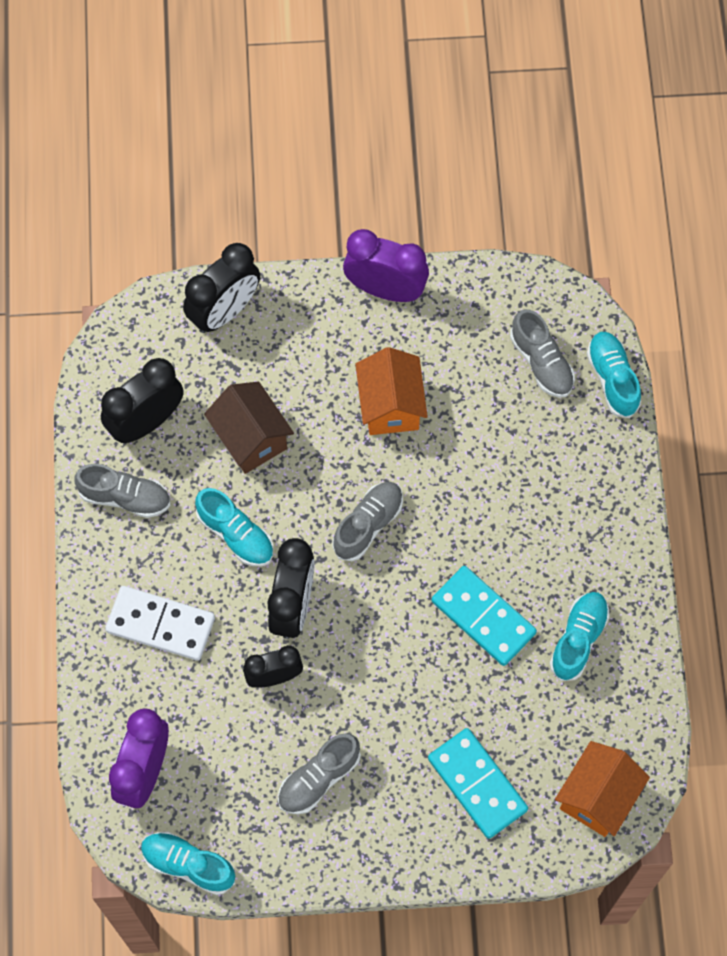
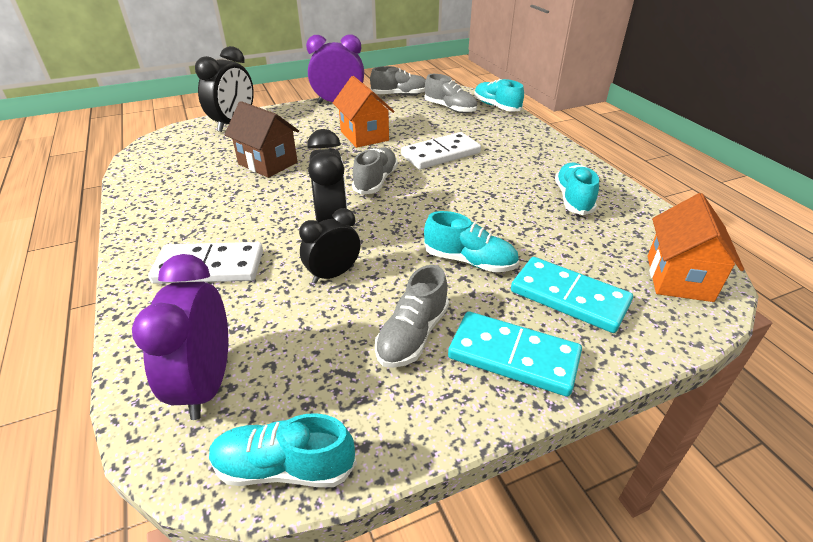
camera: 20 degrees left, 30 degrees down
grey shoe [74,464,171,518] -> grey shoe moved to [370,66,426,96]
black clock [101,358,184,443] -> none
turquoise shoe [195,488,274,566] -> turquoise shoe moved to [424,211,519,272]
turquoise domino [432,566,537,666] -> turquoise domino moved to [448,311,582,397]
none -> white domino [401,132,481,169]

